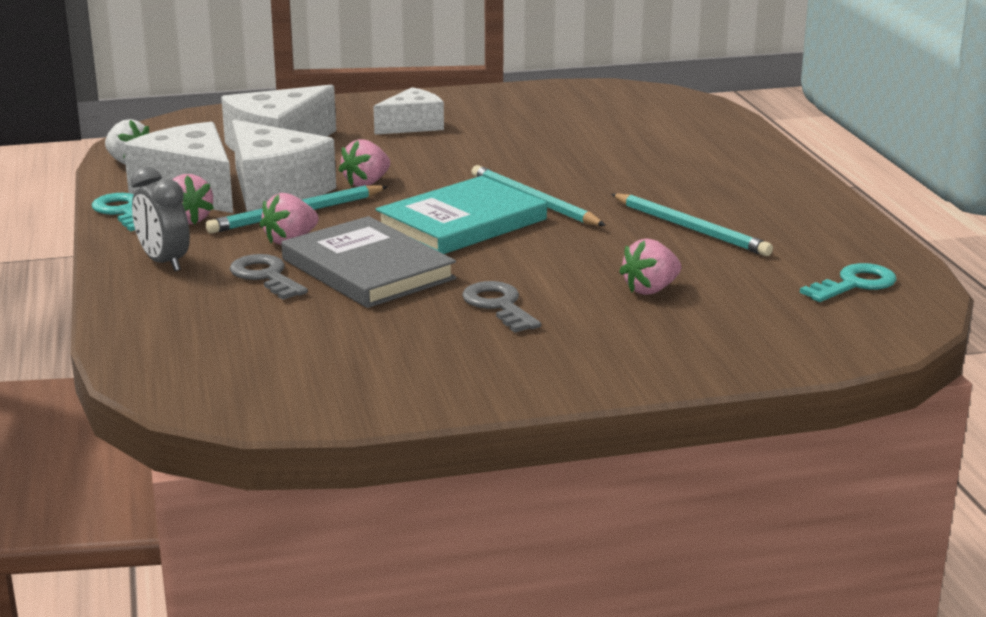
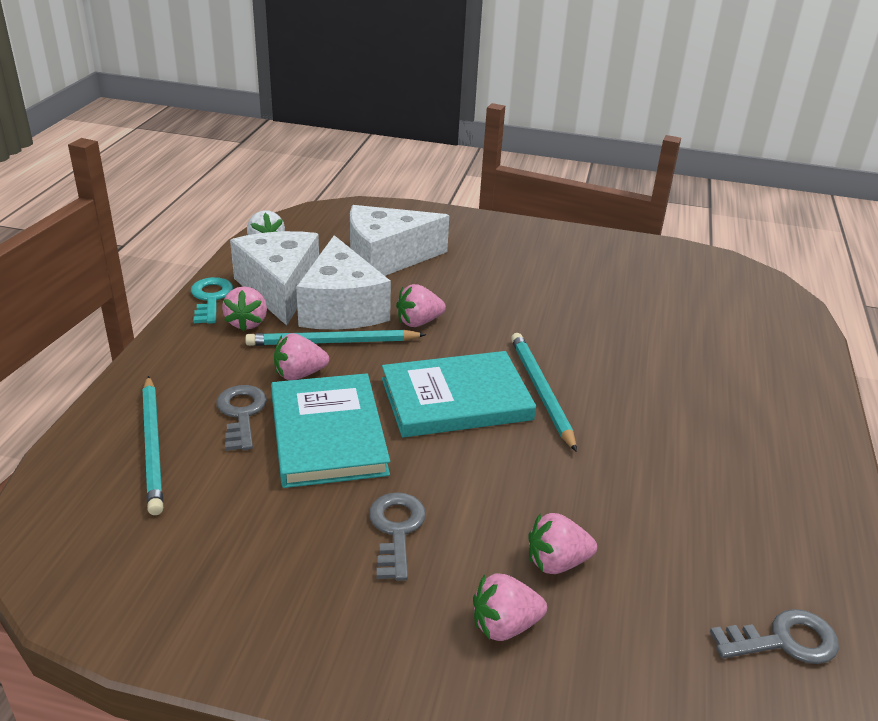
camera: 25 degrees right, 10 degrees up
grey clock [131,167,190,271] -> none
grey book [281,216,456,308] -> turquoise book [271,373,390,488]
white cheese [373,87,444,135] -> none
turquoise pencil [611,194,773,256] -> turquoise pencil moved to [142,376,163,515]
turquoise key [800,263,896,302] -> grey key [710,609,839,664]
none -> pink strawberry [473,573,547,641]

